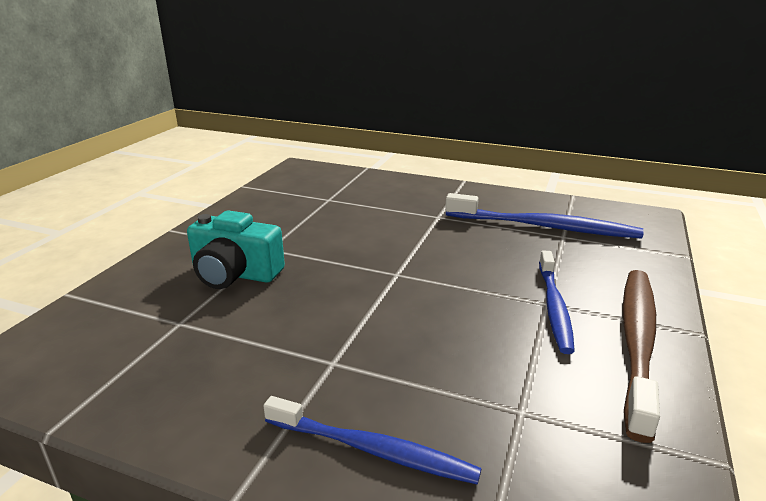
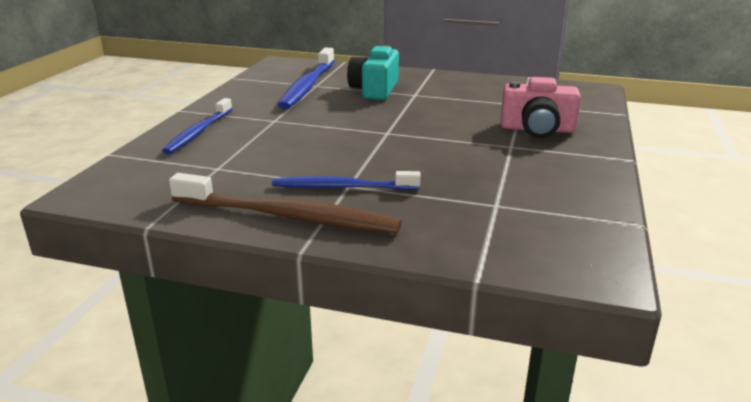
camera: 85 degrees right, 0 degrees up
blue toothbrush [445,193,644,239] -> blue toothbrush moved to [278,48,334,109]
none -> pink camera [501,77,581,138]

